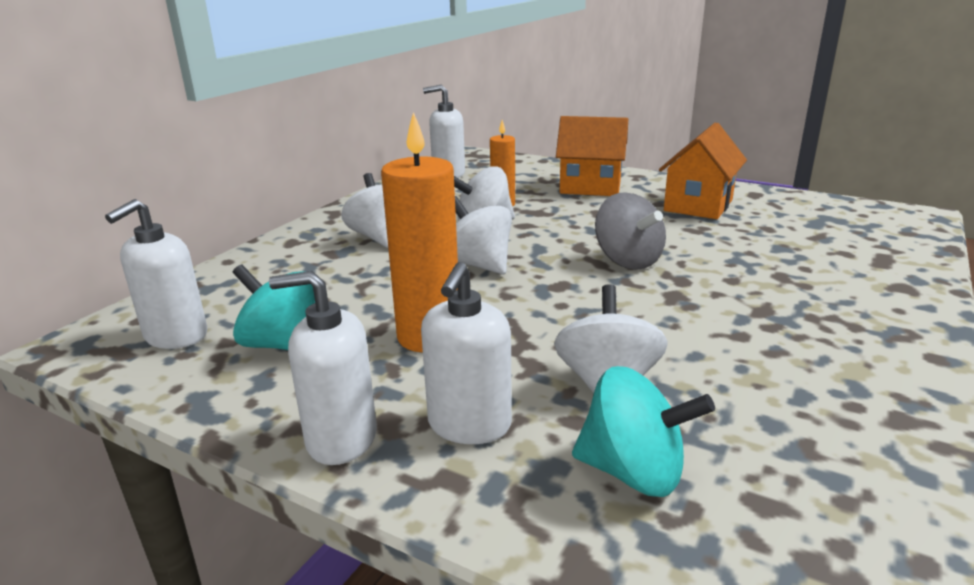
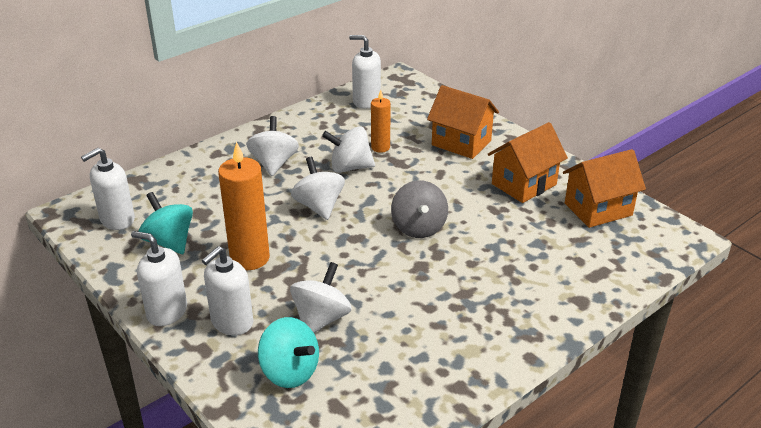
camera: 20 degrees right, 10 degrees up
none -> orange house [563,149,646,228]

